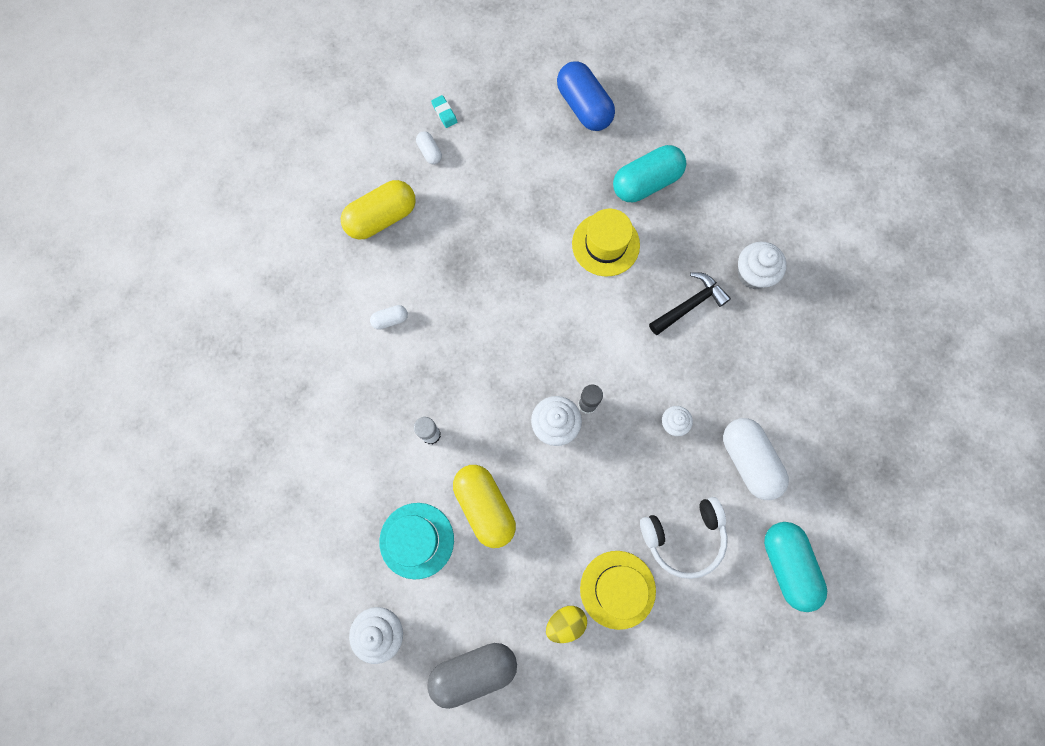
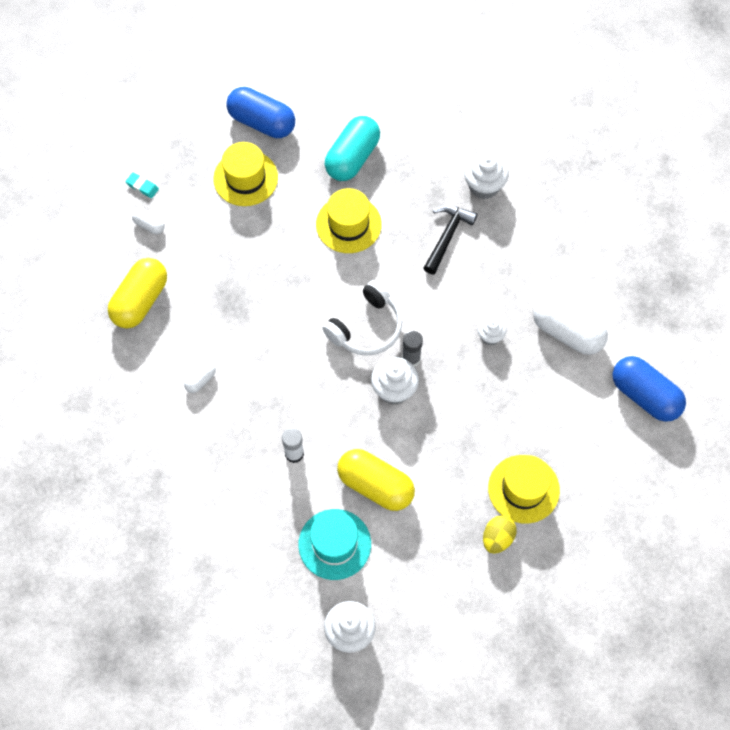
camera: 30 degrees left, 10 degrees down
grey capsule [427,643,517,709] -> none
white headphones [640,497,728,579] -> white headphones moved to [322,280,403,356]
turquoise capsule [764,522,827,612] -> blue capsule [612,356,686,422]
none -> yellow hat [213,142,278,206]

